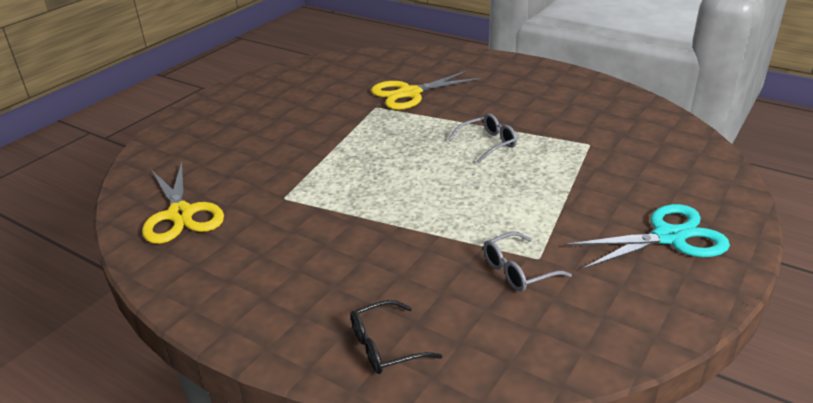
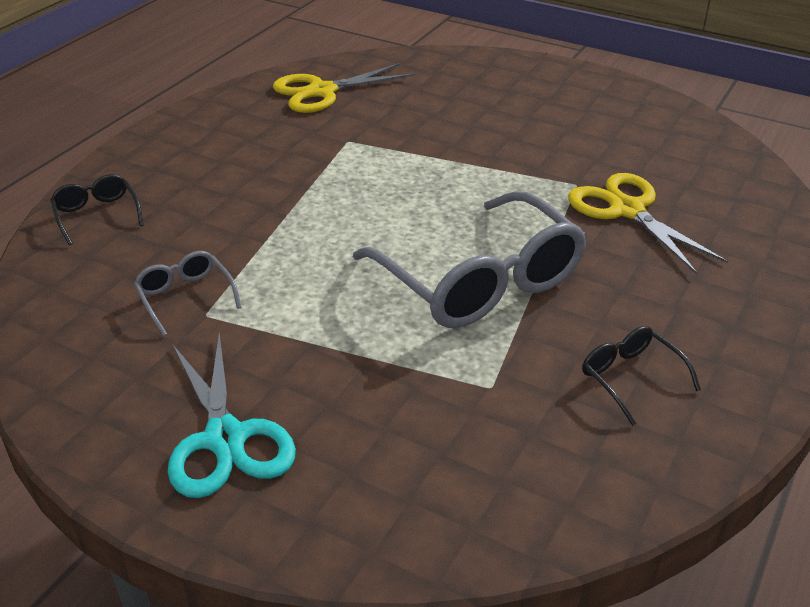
camera: 85 degrees right, 5 degrees up
grey glasses [448,113,517,163] -> grey glasses [353,191,587,328], size x2.23
none -> black glasses [582,326,701,426]

